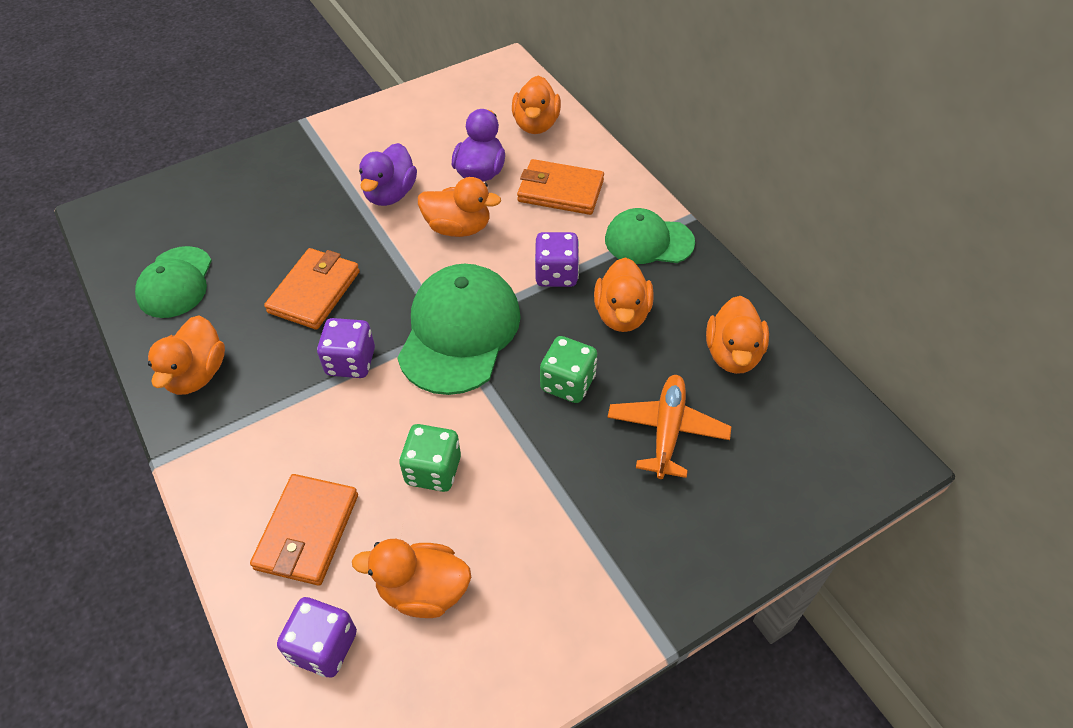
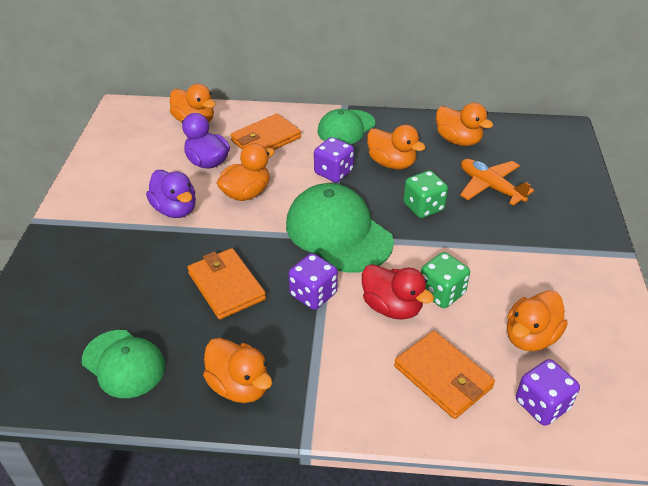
camera: 55 degrees left, 10 degrees down
none -> red duck [362,264,434,320]

